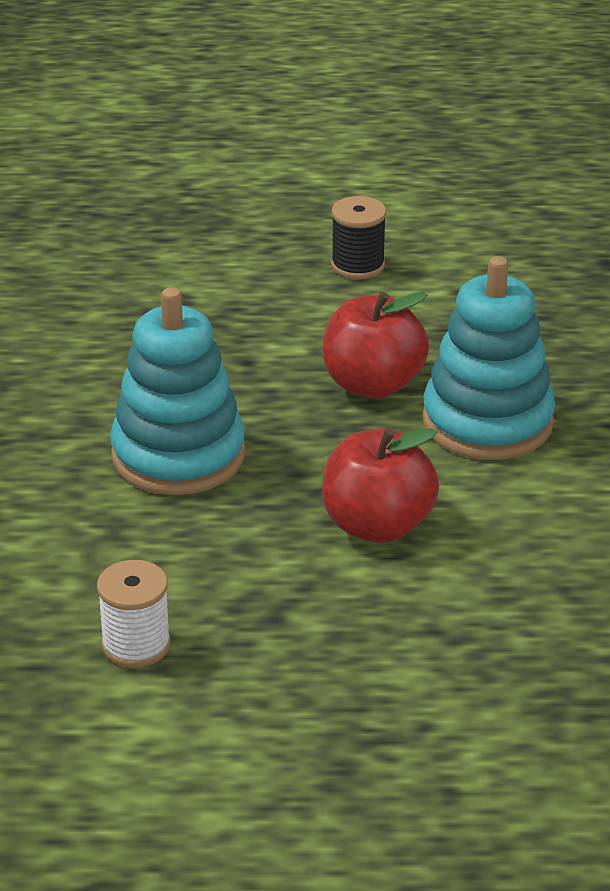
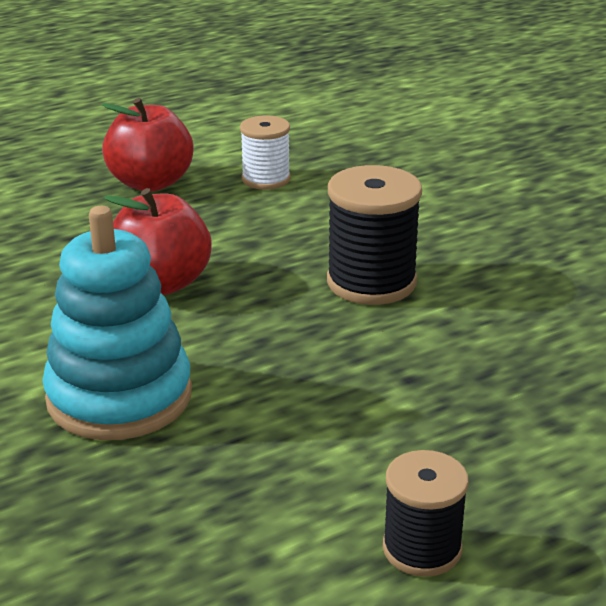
camera: 150 degrees right, 5 degrees down
turquoise stacking toy [110,287,245,495] -> black spool [327,165,422,305]
red apple [322,292,429,399] -> red apple moved to [102,98,194,192]

